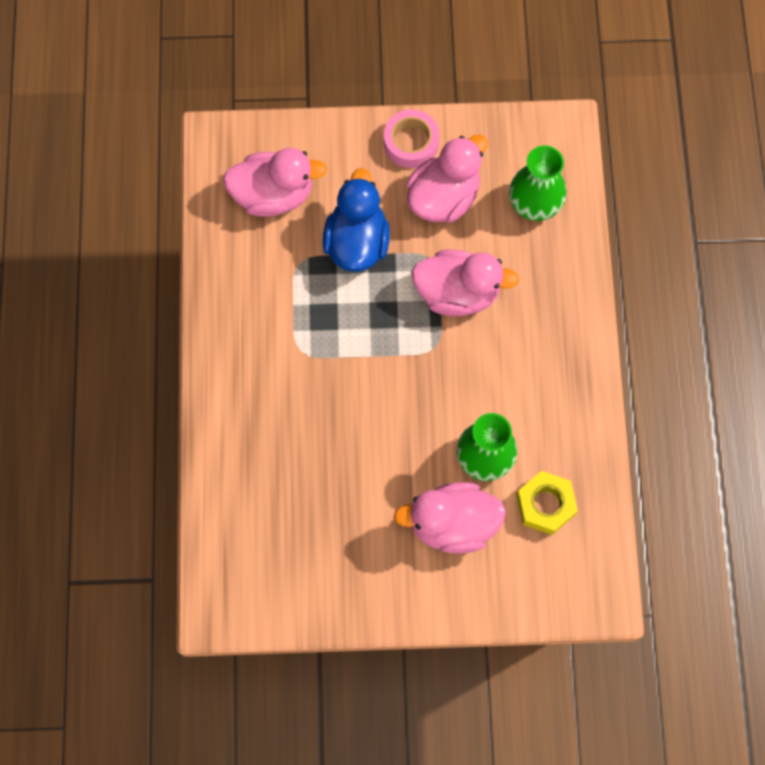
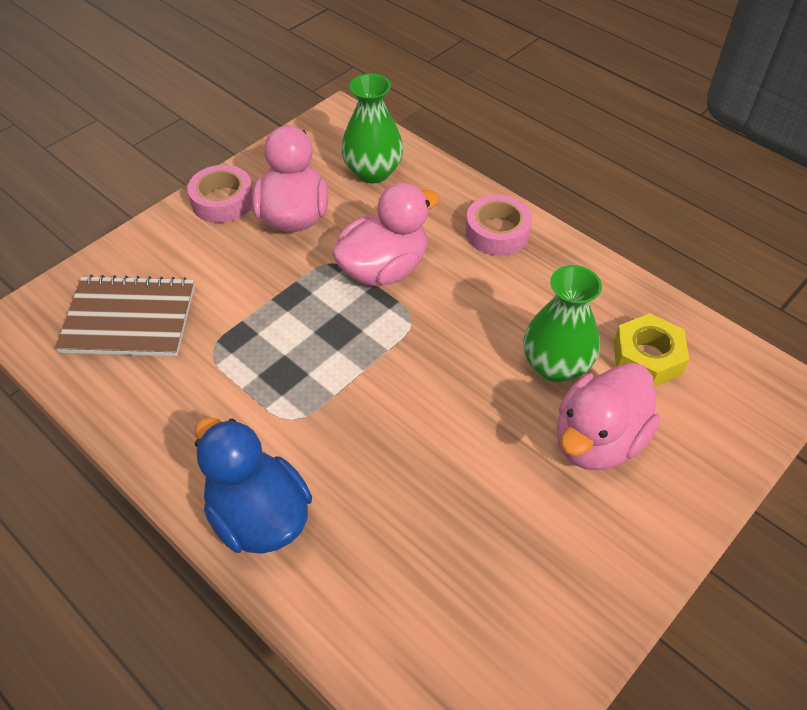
camera: 45 degrees left, 20 degrees down
pink duck [223,148,327,216] -> brown notebook [55,275,195,356]
blue duck [323,168,390,272] -> blue duck moved to [195,417,312,554]
none -> pink tape [465,195,532,256]

